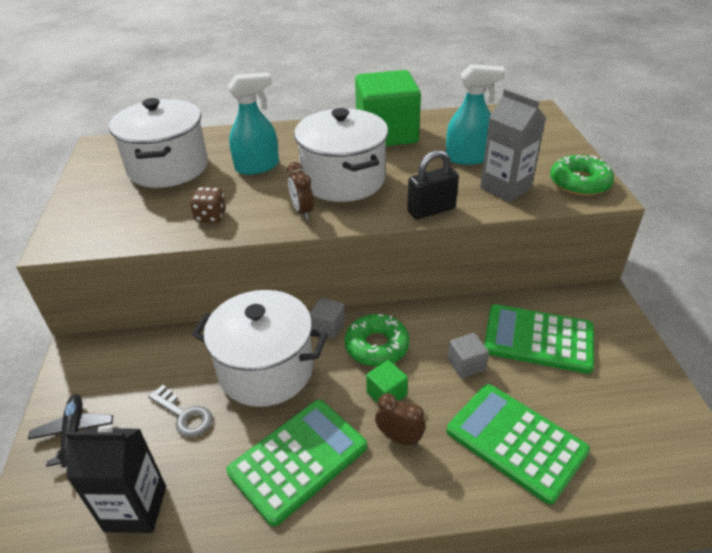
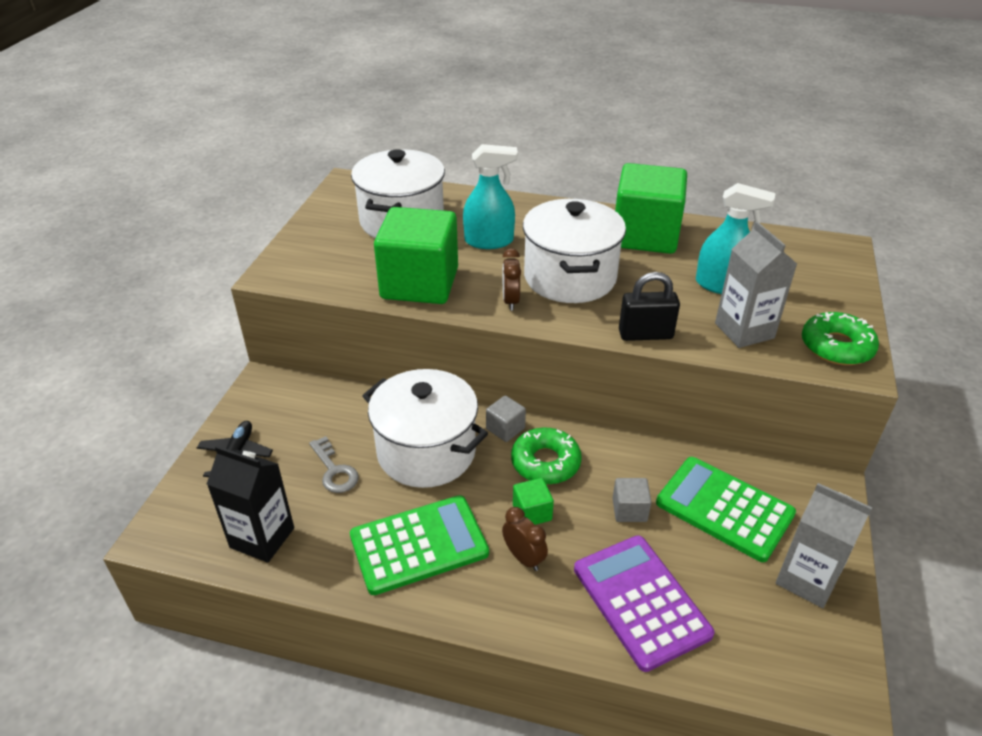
camera: 20 degrees right, 0 degrees up
brown dice [190,187,226,223] -> green cube [374,207,458,304]
green calculator [447,384,590,505] -> purple calculator [574,535,715,672]
none -> grey carton [776,483,872,608]

